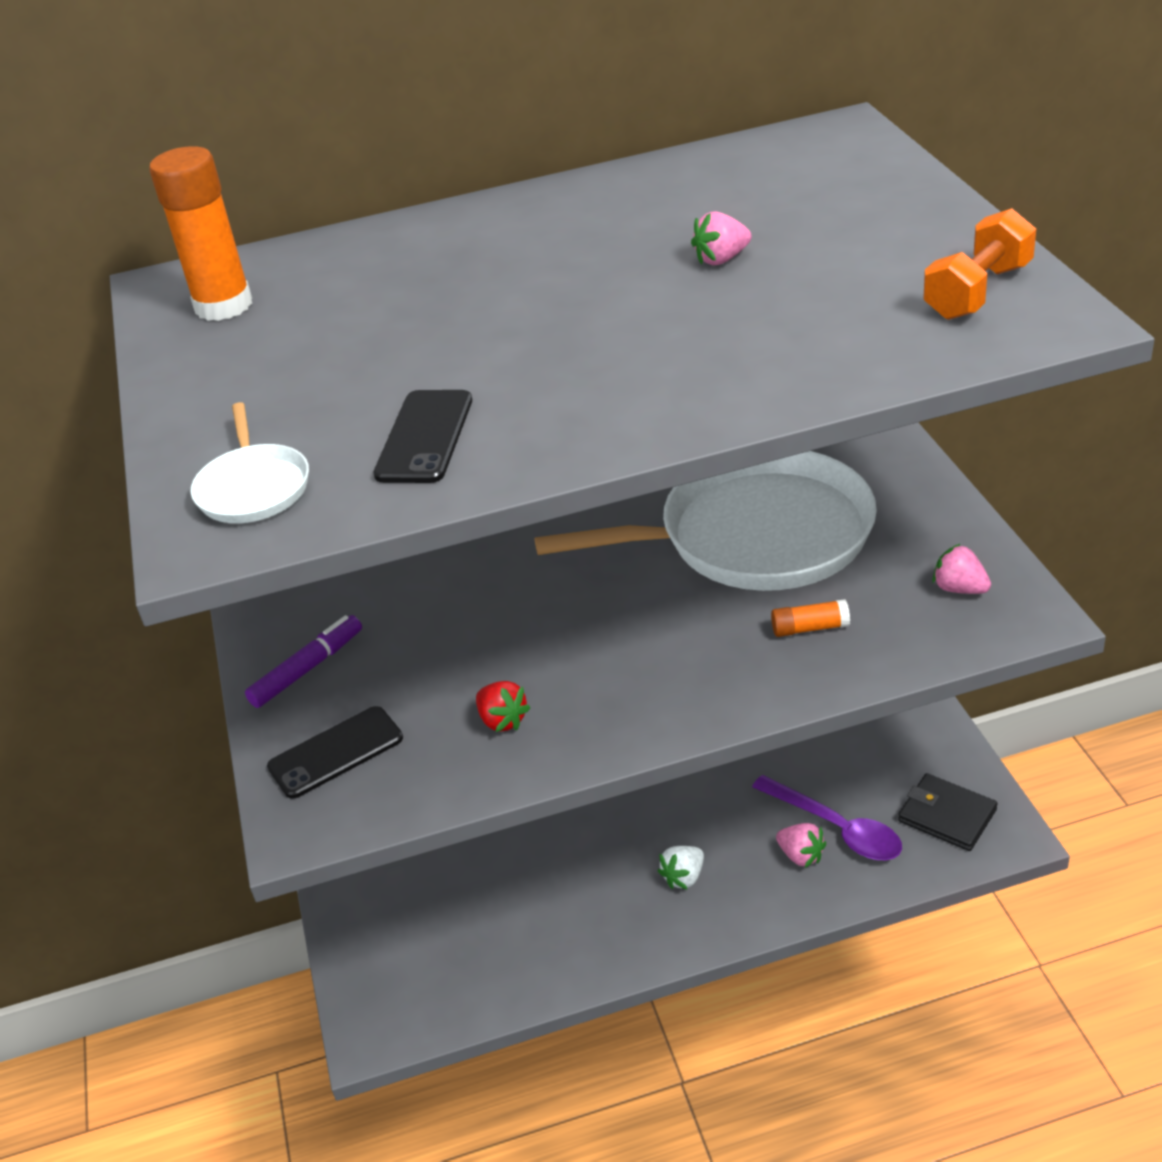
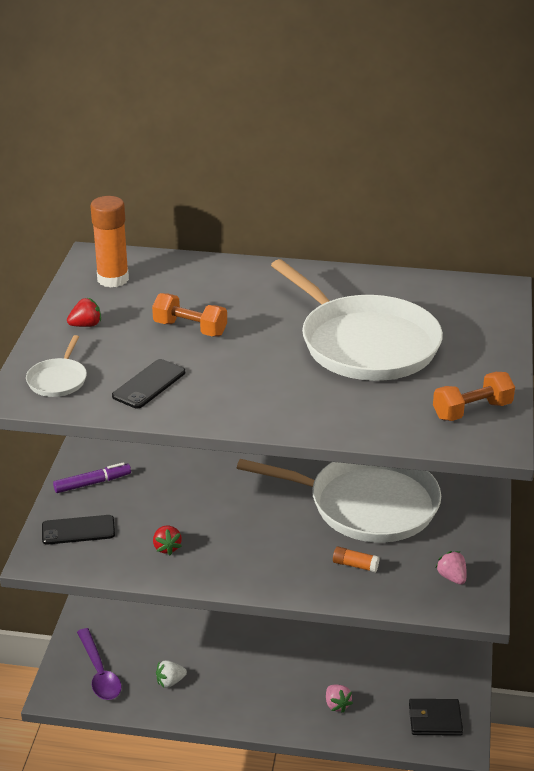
camera: 20 degrees right, 5 degrees down
white strawberry [658,846,704,890] -> white strawberry moved to [156,660,187,687]
pink strawberry [691,211,752,265] -> white pan [271,259,443,381]
purple spoon [752,775,902,860] -> purple spoon moved to [77,628,122,700]
black wallet [898,773,998,851] -> black wallet turned 60 degrees counterclockwise [409,699,463,736]
none -> red strawberry [67,298,101,327]
none -> orange dumbbell [152,293,227,336]

